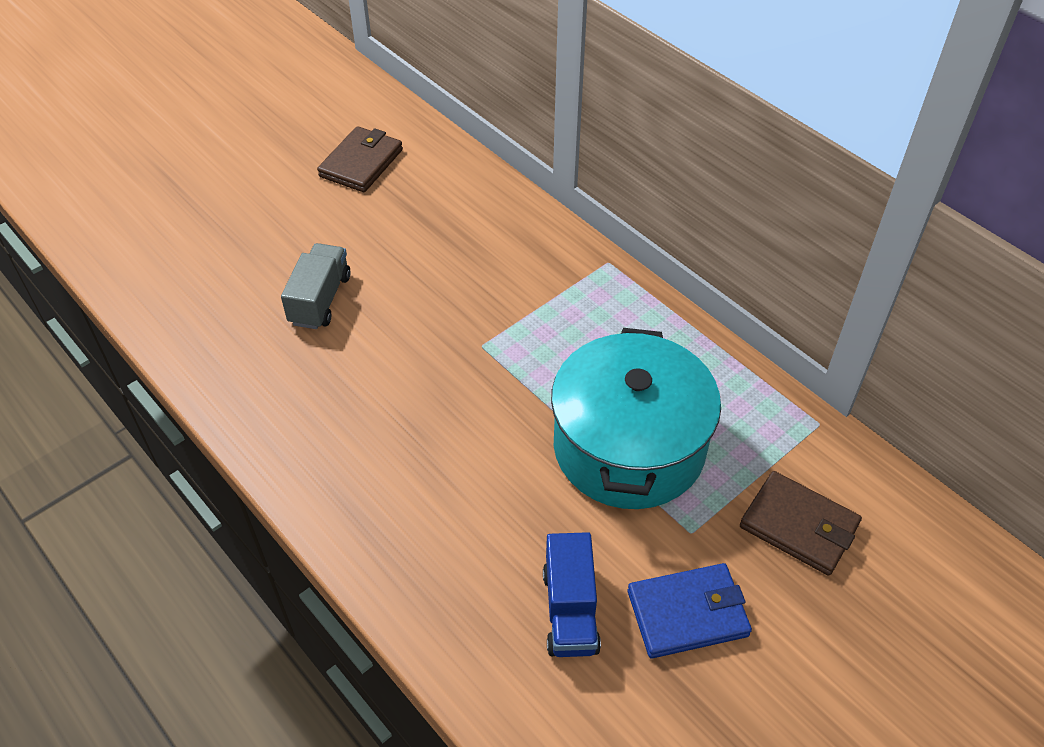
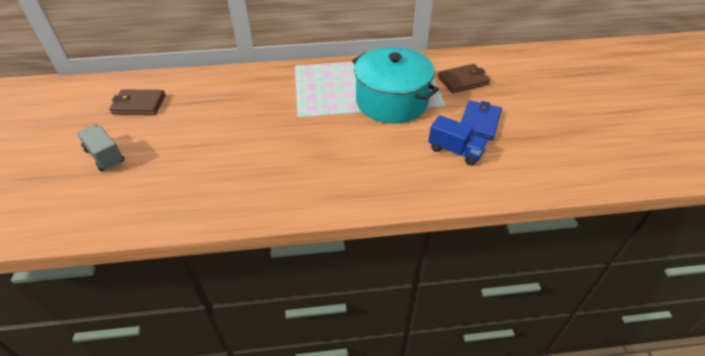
camera: 55 degrees left, 5 degrees down
grey truck [281,243,350,329] -> grey truck moved to [77,125,124,171]
brown wallet [317,126,403,192] -> brown wallet turned 60 degrees counterclockwise [109,90,166,115]

